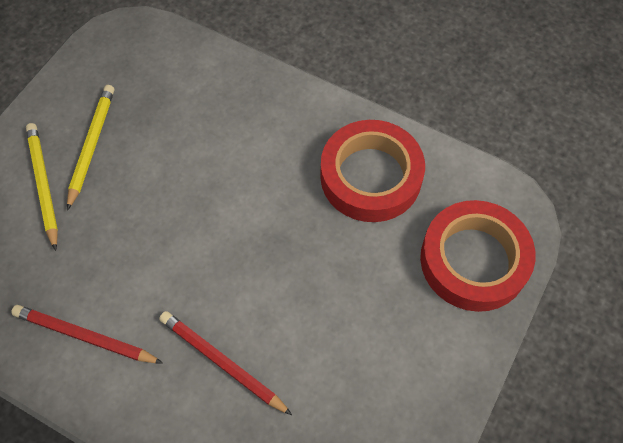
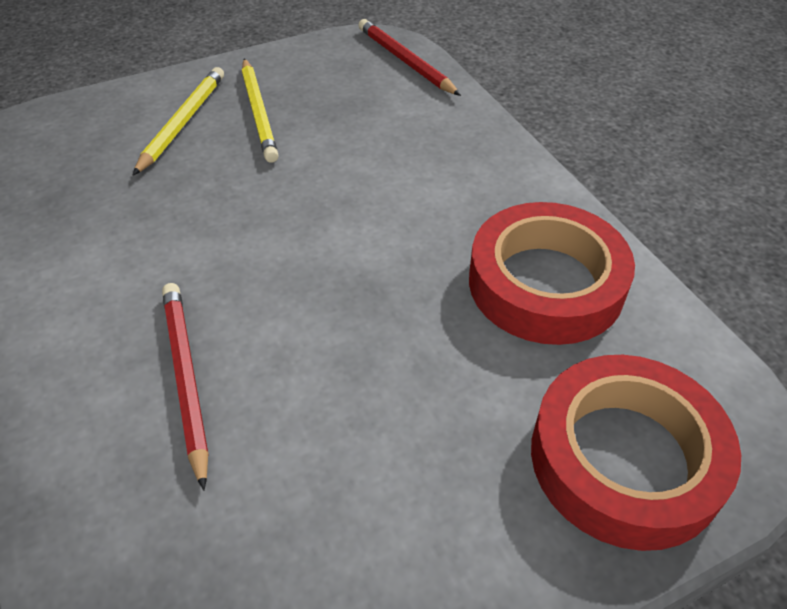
camera: 35 degrees right, 15 degrees down
red pencil [11,305,163,363] -> red pencil moved to [358,19,461,96]
yellow pencil [67,85,114,211] -> yellow pencil turned 120 degrees clockwise [242,58,279,163]

